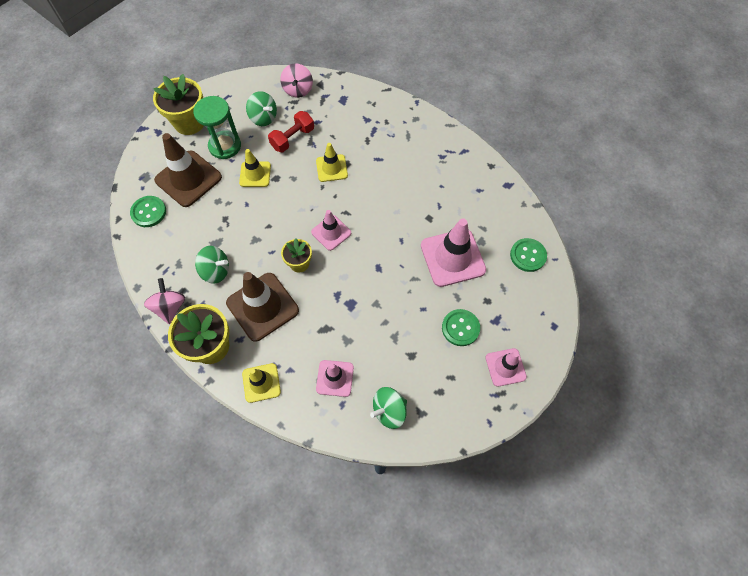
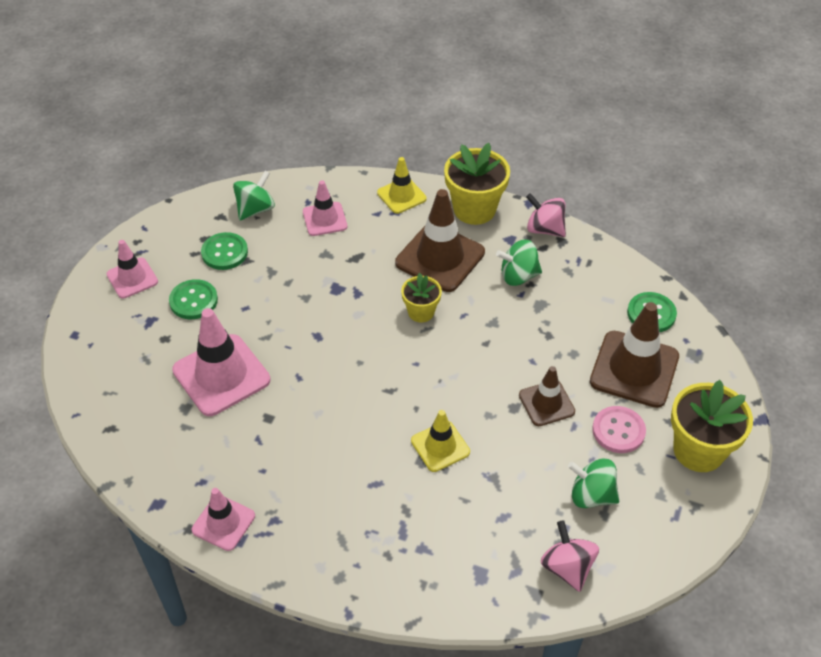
camera: 160 degrees right, 15 degrees down
pink spinning top [144,278,185,324] -> pink spinning top turned 150 degrees clockwise [526,193,566,237]
green hourglass [193,96,241,159] -> pink button [592,406,646,453]
yellow traffic cone [239,149,271,187] -> brown traffic cone [519,366,575,426]
red dumbbell [268,111,314,152] -> none
pink traffic cone [311,210,351,251] -> pink traffic cone moved to [192,488,255,551]
green button [510,238,547,272] -> green button moved to [201,232,248,270]

